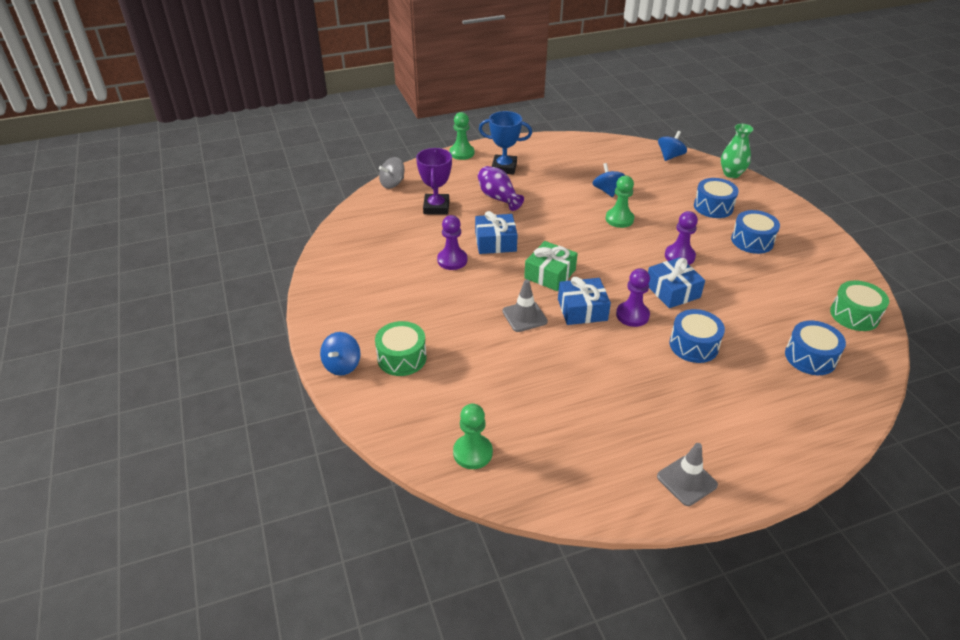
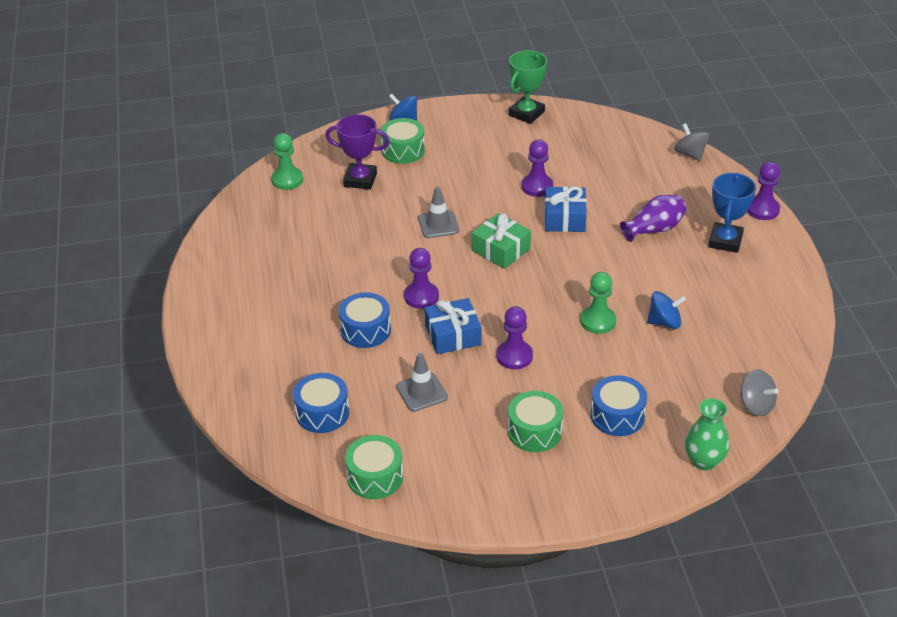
camera: 100 degrees right, 0 degrees up
purple trophy [416,148,452,215] -> purple trophy moved to [326,114,390,189]
green pawn [450,112,474,160] -> purple pawn [747,162,780,220]
blue gift [558,277,611,325] -> none
grey traffic cone [657,443,718,506] -> grey traffic cone moved to [396,353,448,412]
blue spinning top [658,131,687,161] -> grey spinning top [740,370,779,416]
blue drum [731,210,780,254] -> green drum [508,391,563,452]
none -> green trophy [509,50,547,124]

